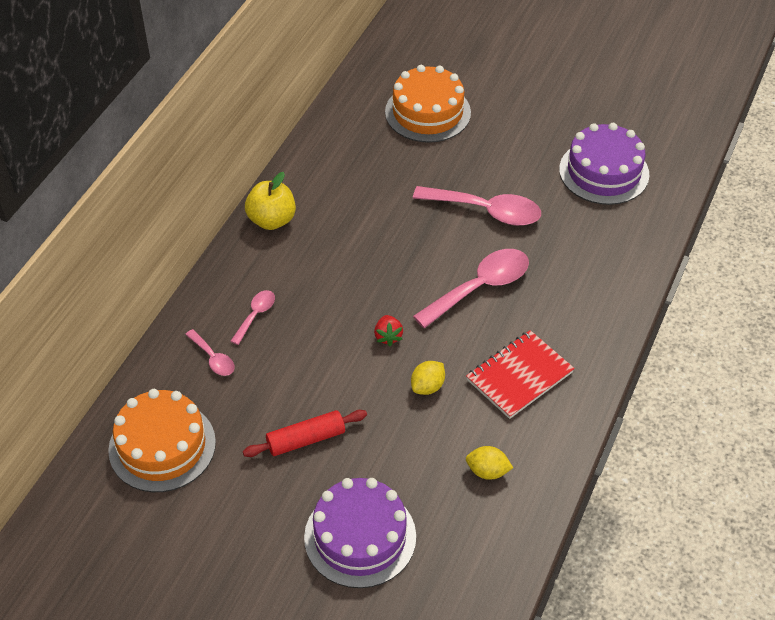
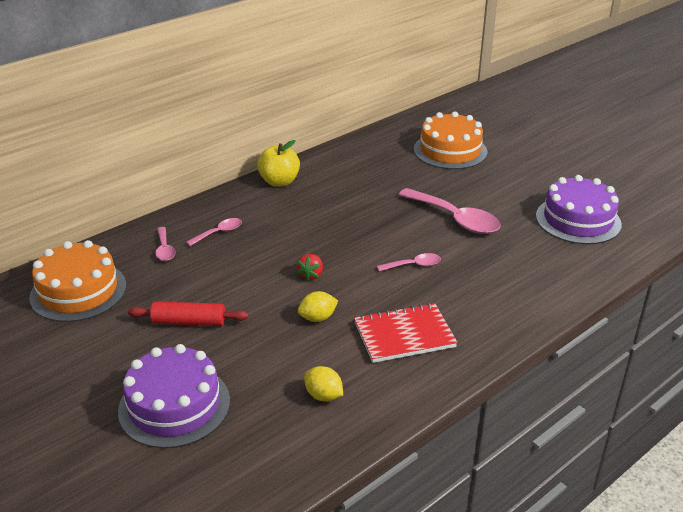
camera: 25 degrees right, 15 degrees down
pink spoon [413,249,529,328] -> pink spoon [377,253,441,271], size x0.51

